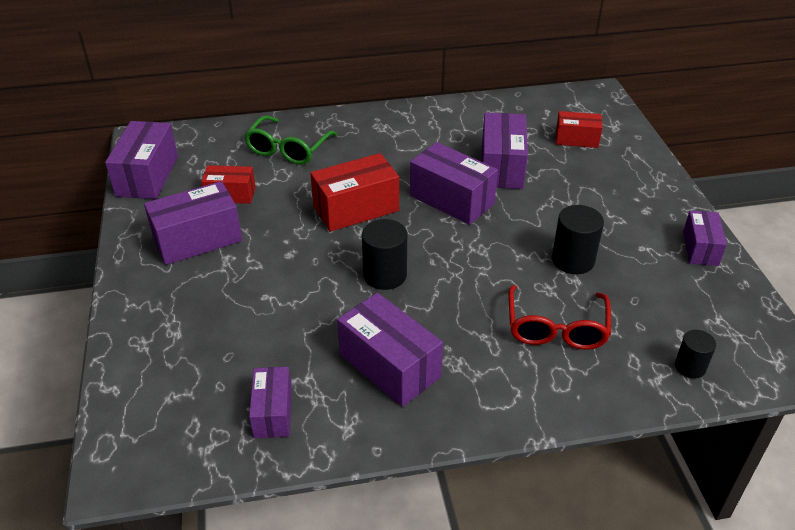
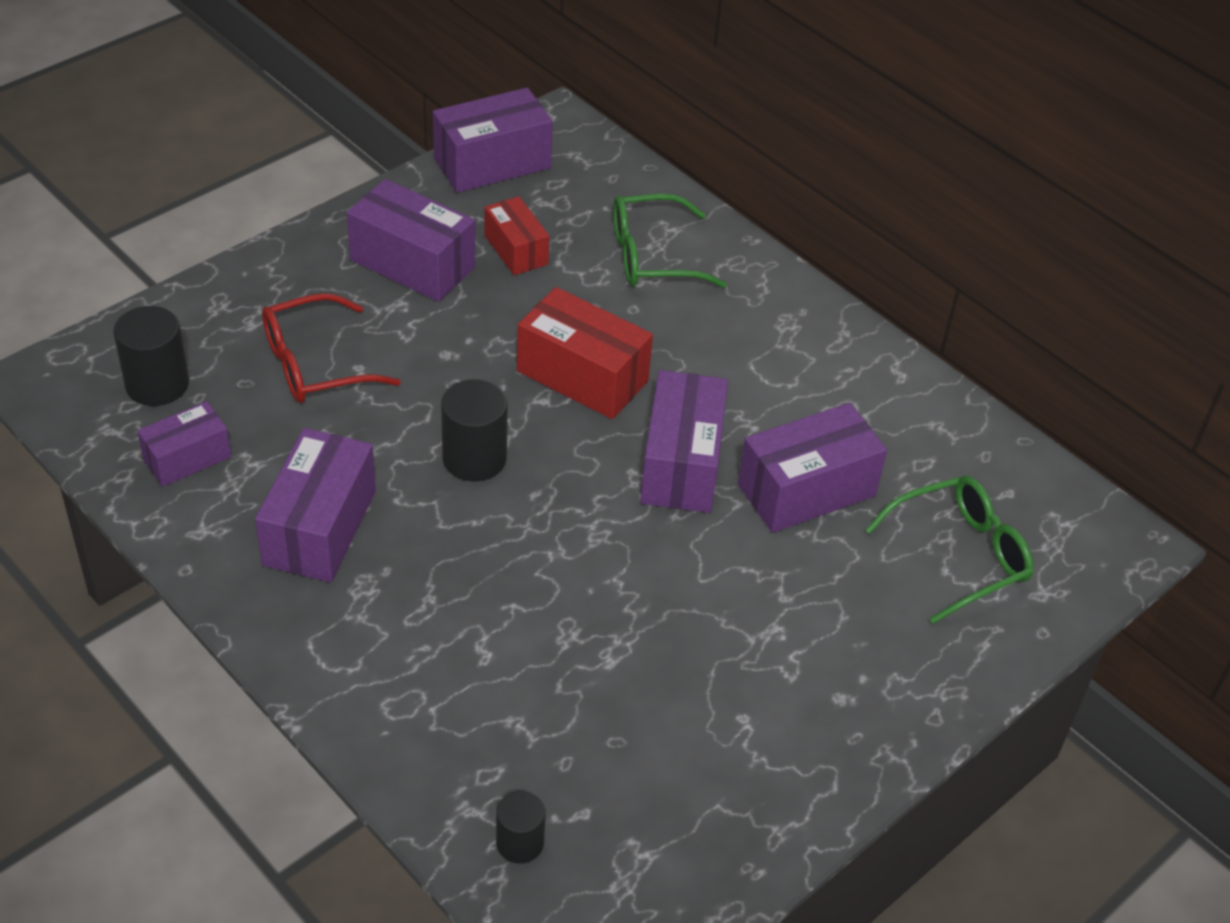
camera: 55 degrees right, 5 degrees up
red glasses [508,285,611,350] -> red glasses moved to [262,293,401,403]
black cylinder [552,205,604,274] -> black cylinder moved to [113,306,189,406]
red box [556,111,603,148] -> green glasses [866,476,1034,624]
purple box [683,210,727,266] -> none

